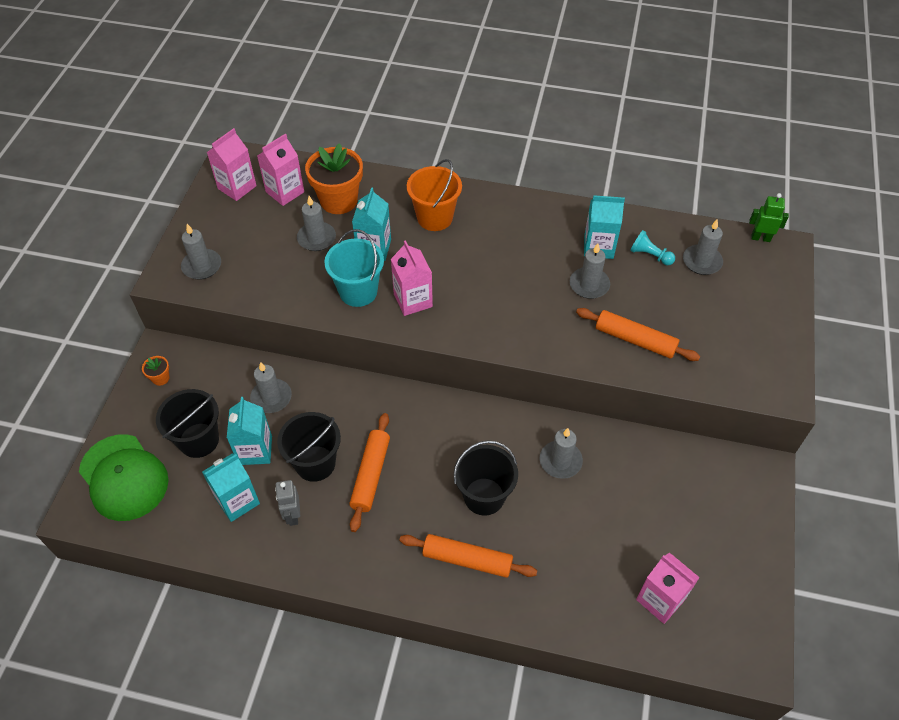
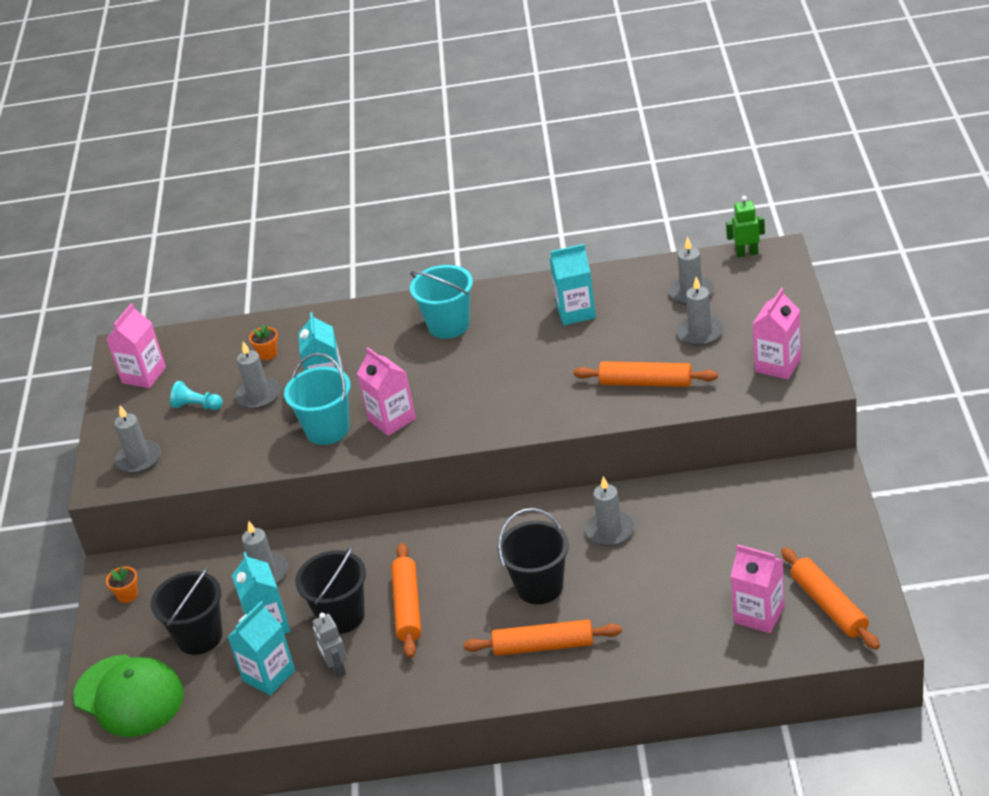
camera: 10 degrees left, 15 degrees down
pink carton [257,134,304,206] -> pink carton moved to [753,288,801,379]
orange flower pot [305,143,363,214] -> orange flower pot [249,325,278,360], size x0.43
orange bucket [407,159,462,231] -> none
grey candle [570,243,610,299] -> grey candle moved to [677,277,724,346]
turquoise pawn [630,230,675,266] -> turquoise pawn moved to [170,381,223,410]
none -> turquoise bucket [410,265,473,339]
none -> orange rolling pin [781,547,880,650]

